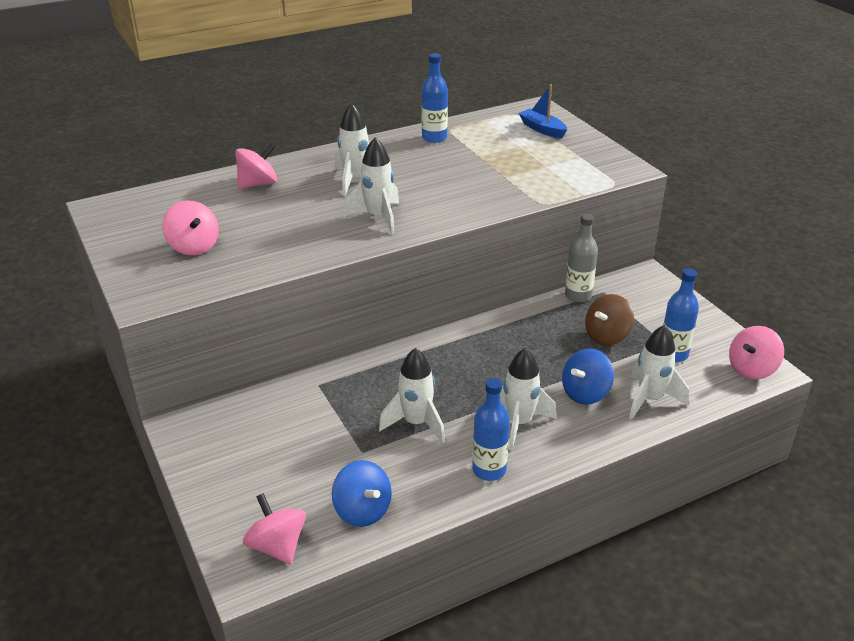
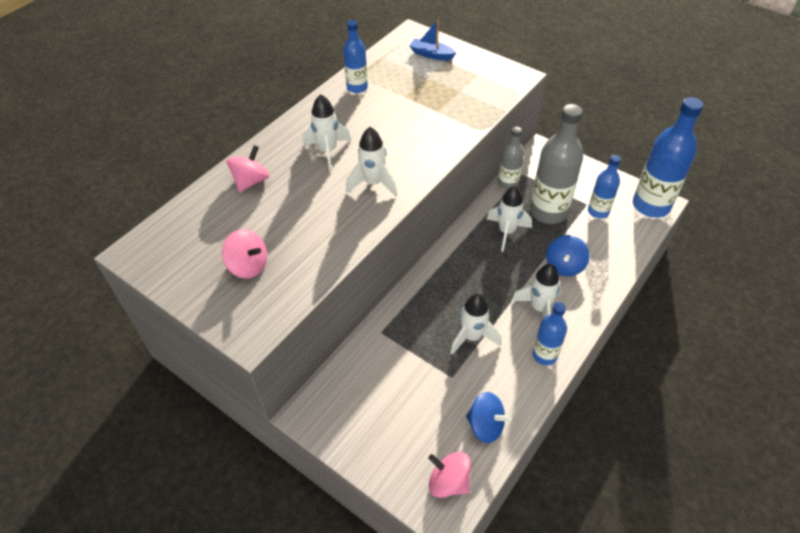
camera: 25 degrees left, 15 degrees up
brown spinning top [585,294,634,345] -> grey bottle [530,104,583,224]
white rocket [629,325,689,419] -> white rocket moved to [487,186,532,252]
pink spinning top [729,326,784,380] -> blue bottle [633,97,703,218]

